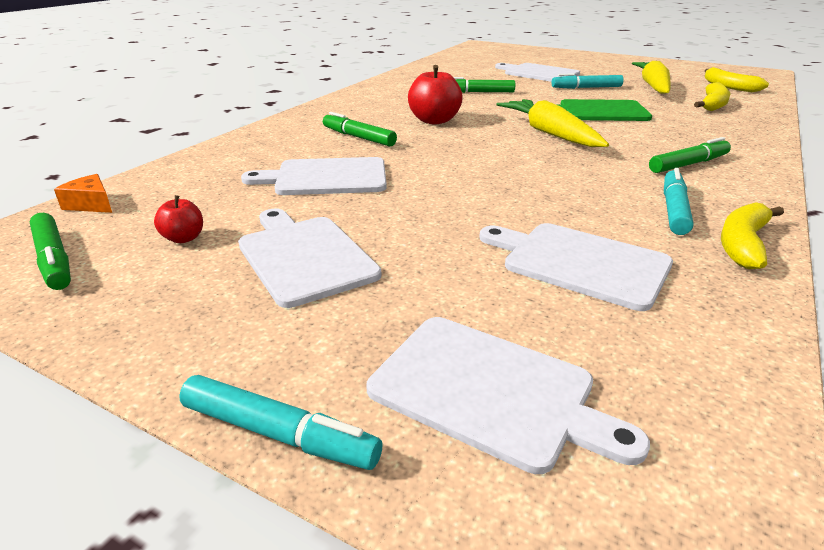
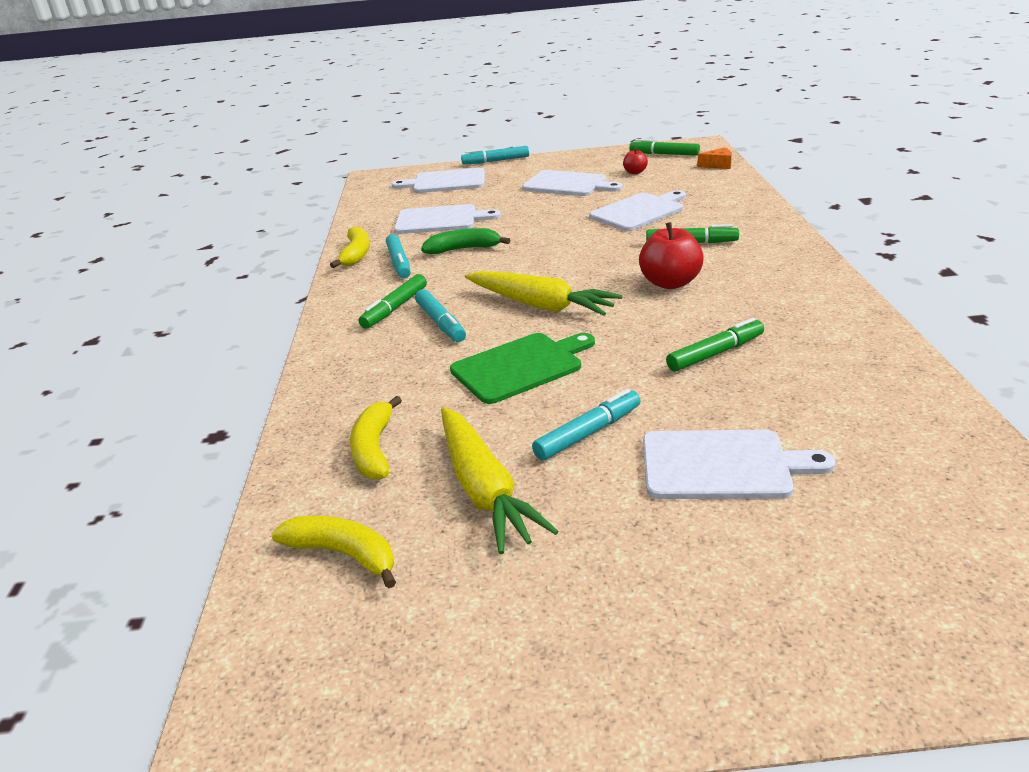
camera: 150 degrees right, 0 degrees up
none -> turquoise marker [415,289,466,342]
none -> green banana [421,228,510,254]

